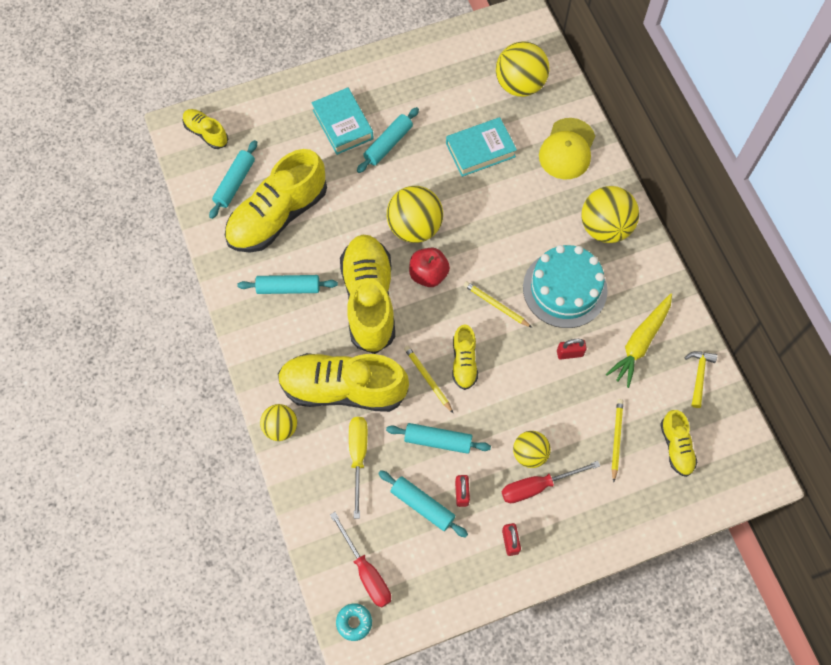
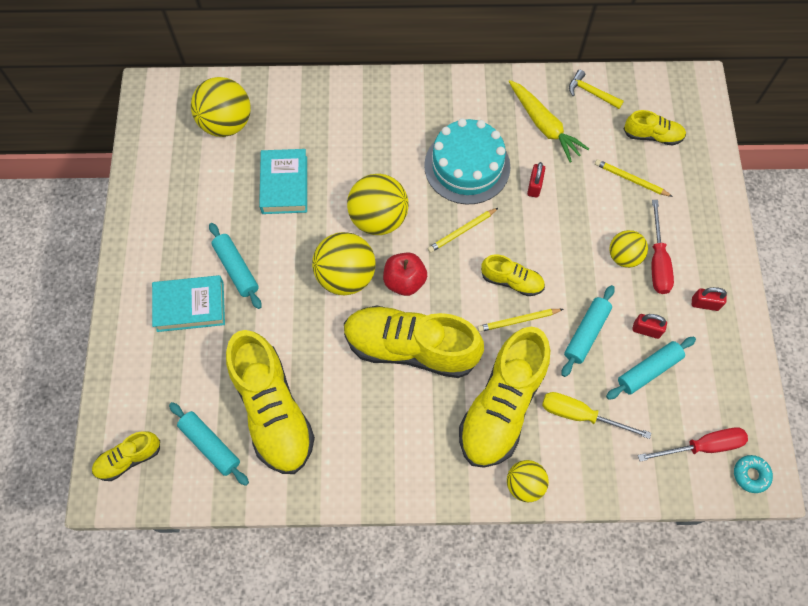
camera: 70 degrees left, 0 degrees up
turquoise rolling pin [237,275,338,294] -> none
yellow cap [539,118,595,179] -> none
yellow ball [582,186,639,243] -> yellow ball moved to [347,174,409,235]

